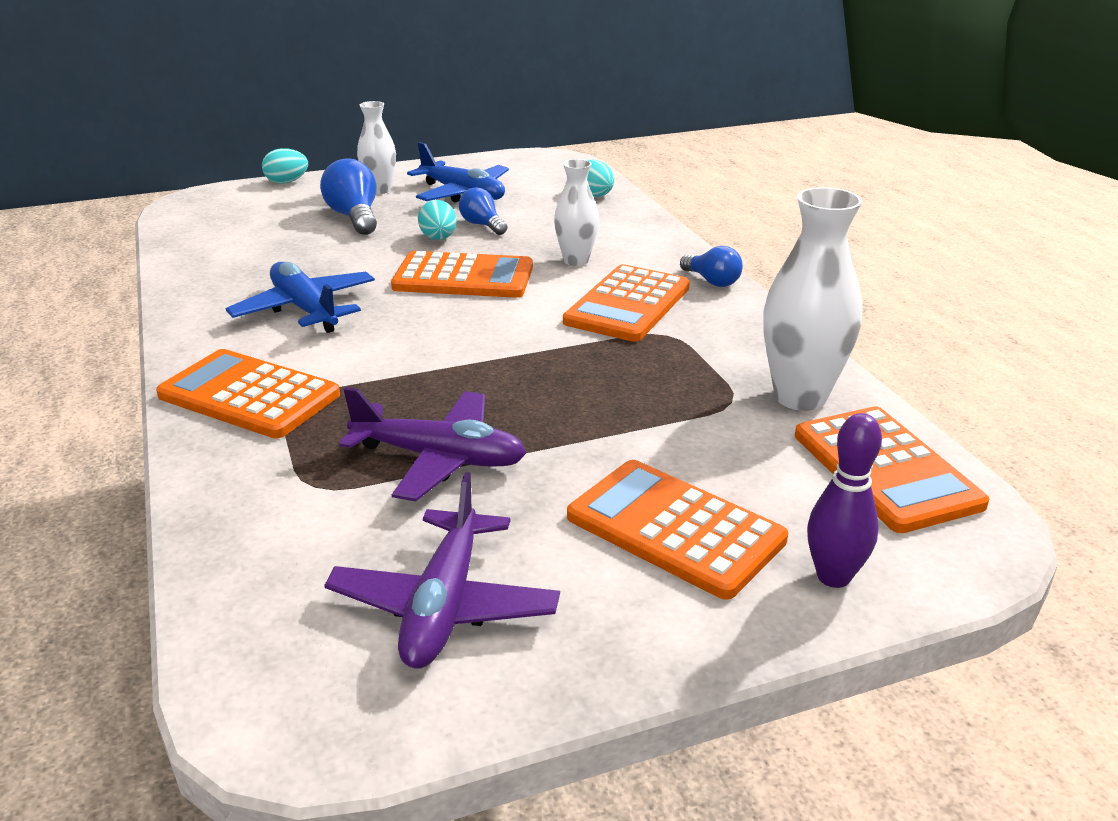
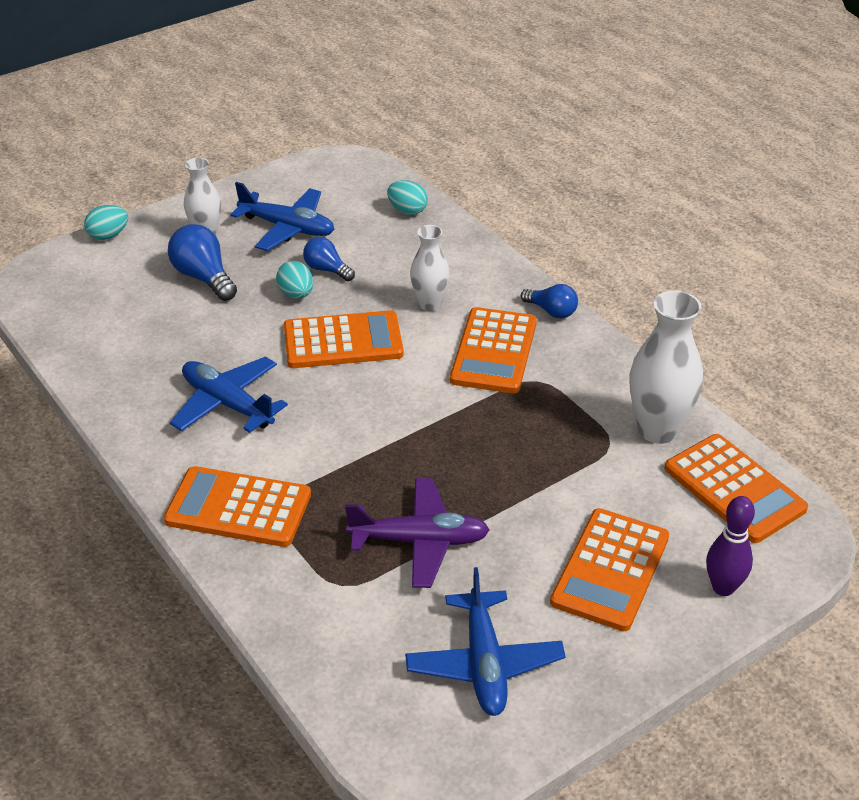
camera: 15 degrees left, 10 degrees up
purple plane [324,472,560,668] -> blue plane [405,567,566,716]
orange calculator [567,460,788,600] -> orange calculator turned 90 degrees counterclockwise [550,508,669,631]

